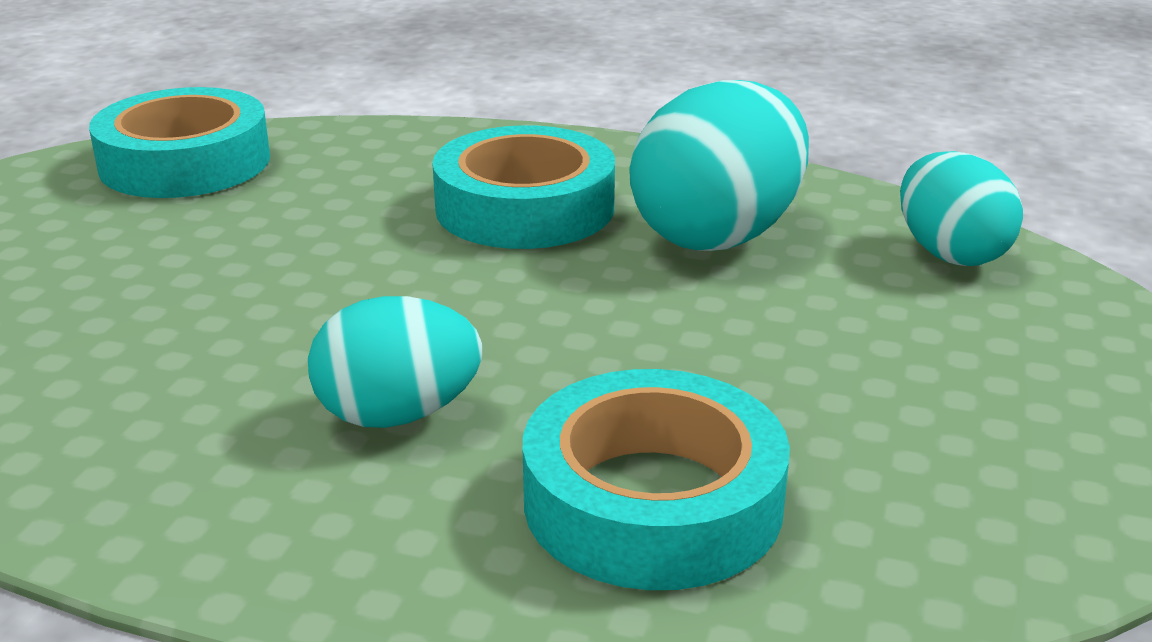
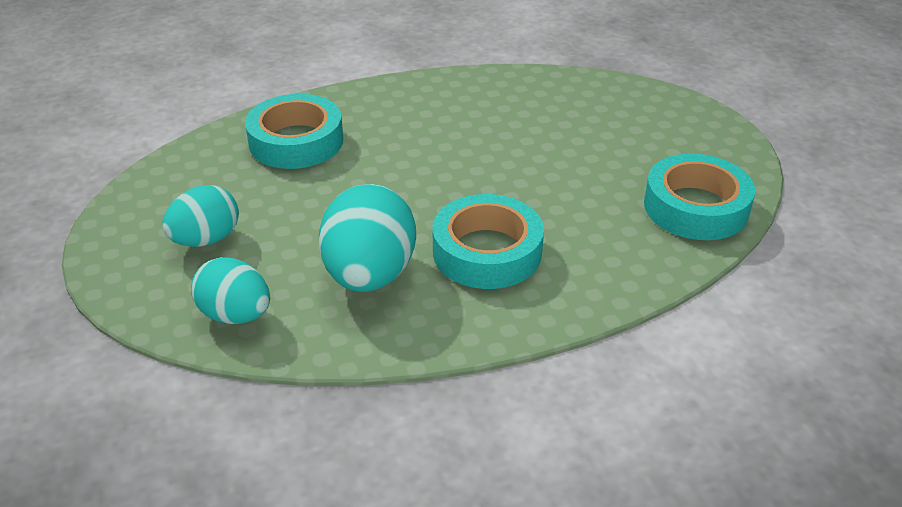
camera: 145 degrees right, 10 degrees up
turquoise egg [308,296,482,428] -> turquoise egg moved to [162,185,239,247]

